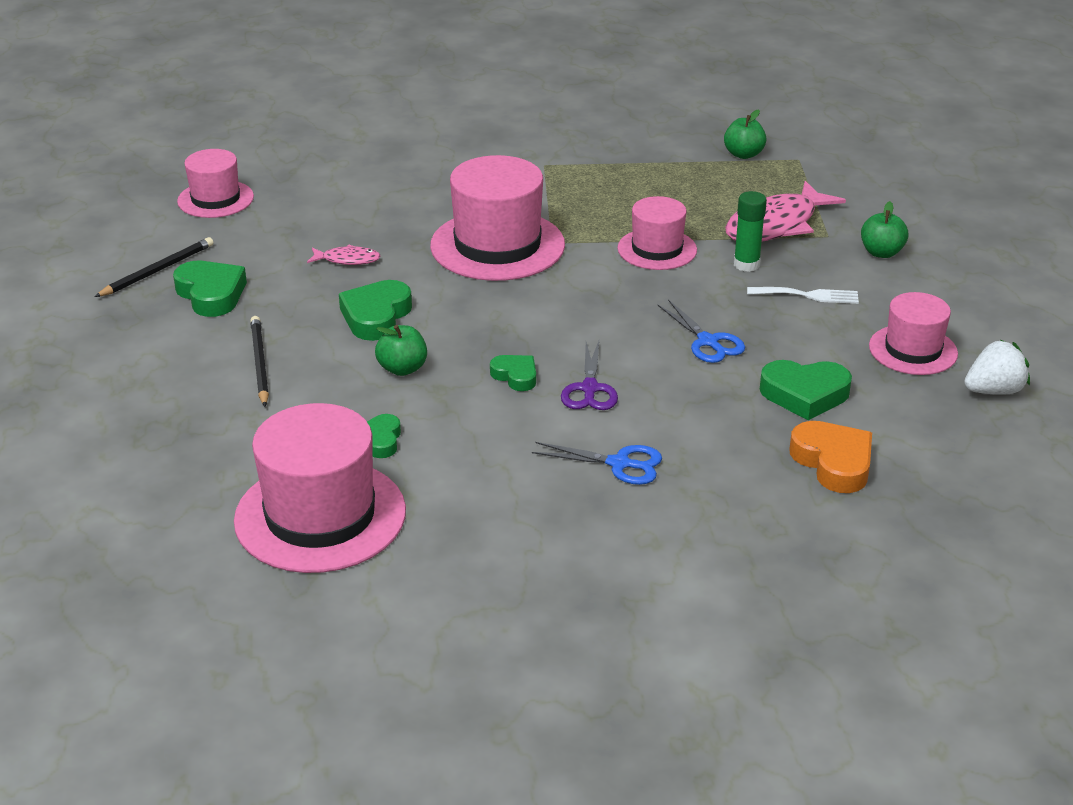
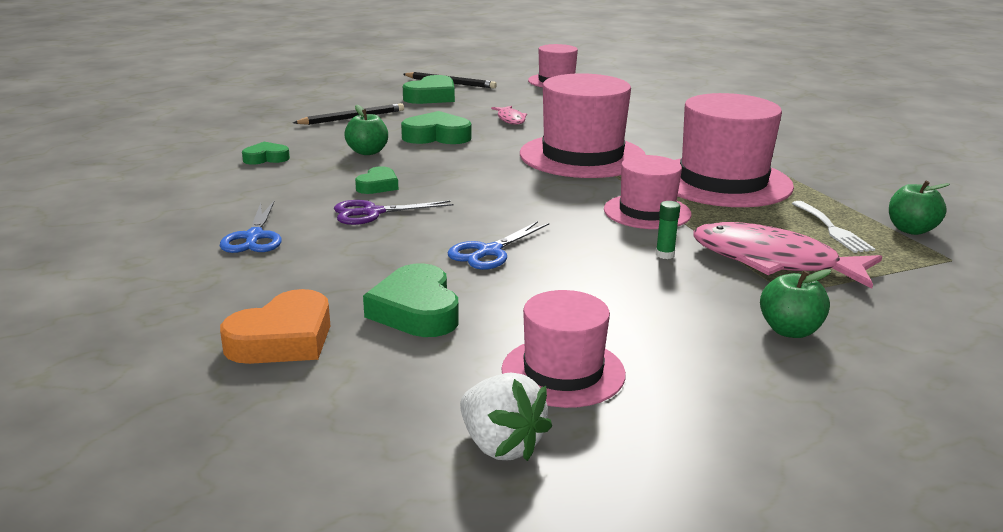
camera: 70 degrees right, 10 degrees down
pink hat [234,403,406,573] -> pink hat moved to [675,93,794,207]
green glue stick [734,191,767,272] -> green glue stick [656,201,680,259], size x0.60
white fork [747,287,859,304] -> white fork moved to [792,201,875,253]

